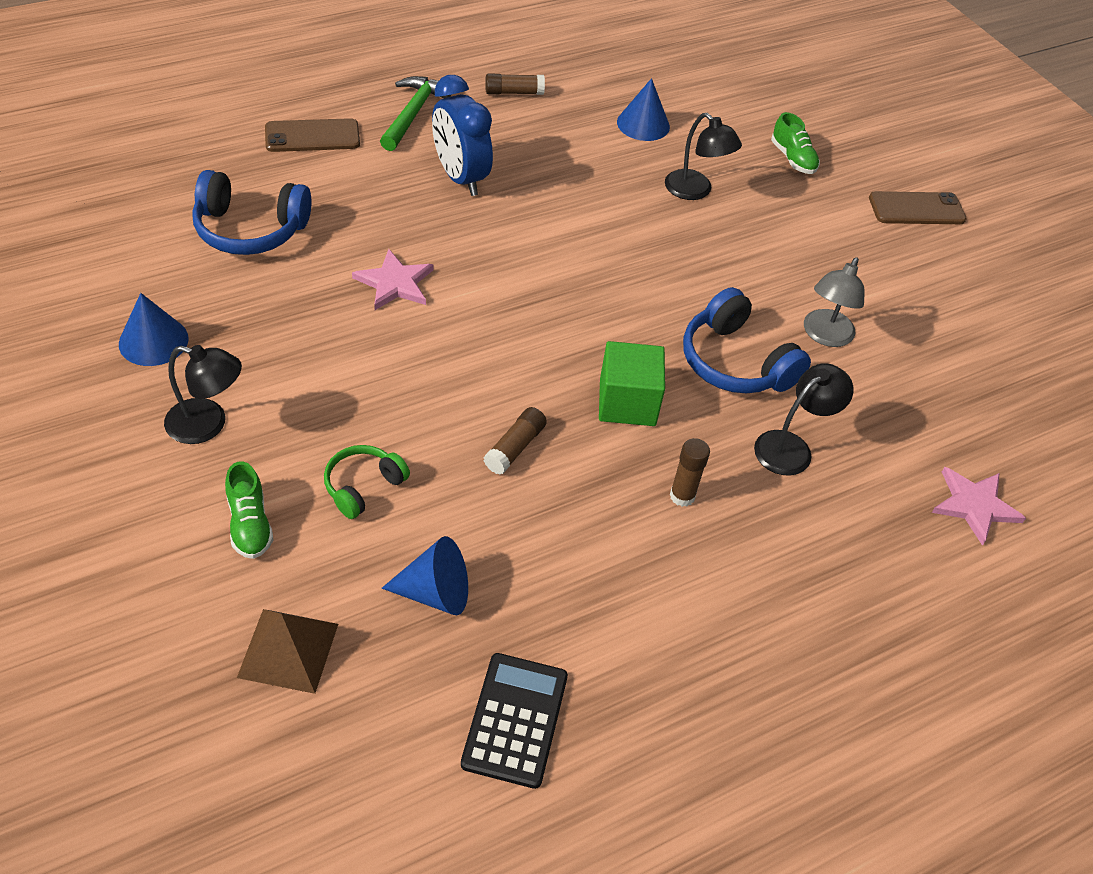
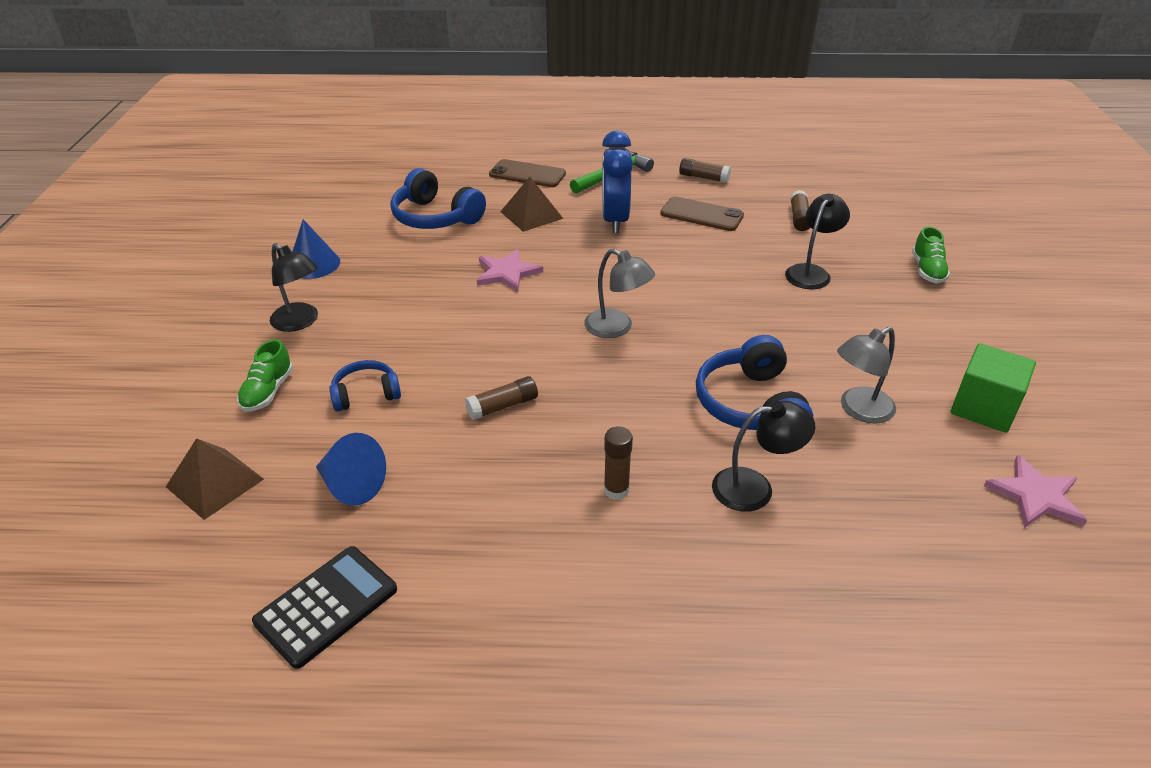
camera: 35 degrees right, 10 degrees down
green headphones [324,445,410,519] -> blue headphones [329,360,401,412]
green cube [599,341,665,426] -> green cube moved to [950,343,1036,433]
blue cone [617,78,670,141] -> brown glue stick [790,190,810,231]
black lamp [665,113,742,200] -> black lamp turned 135 degrees counterclockwise [785,194,850,289]
brown phone [869,191,967,224] -> brown phone moved to [660,196,744,231]
pink star [932,467,1026,546] -> pink star moved to [984,455,1087,528]
none -> brown pyramid [500,177,563,232]
none -> grey lamp [584,249,655,338]

